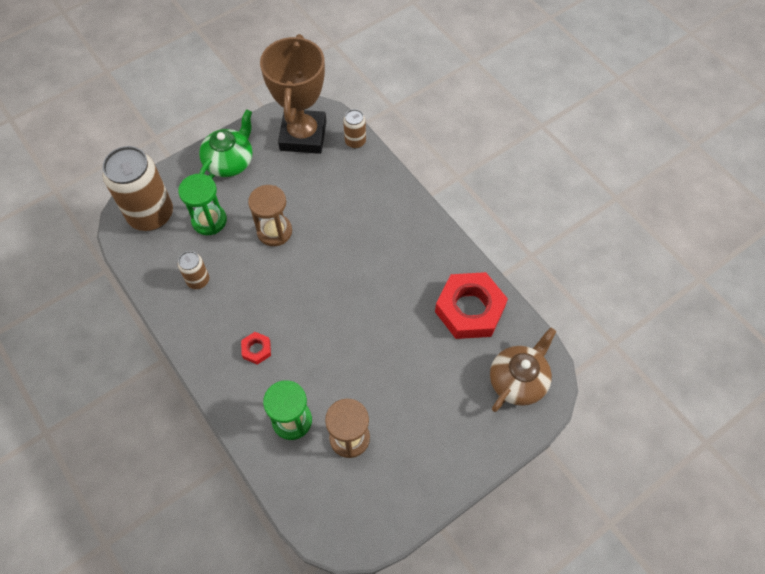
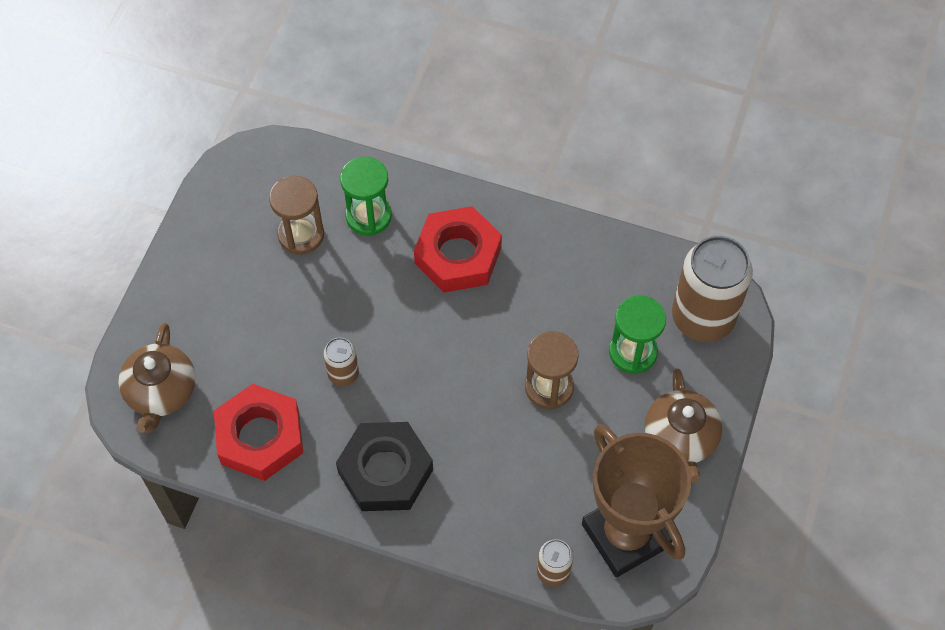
camera: 145 degrees right, 0 degrees up
brown can [178,251,209,289] -> brown can moved to [323,337,359,386]
green teapot [199,109,252,178] -> brown teapot [645,369,722,483]
red nut [241,332,271,365] -> red nut [414,206,502,293], size x2.27
none -> black nut [336,422,433,511]

